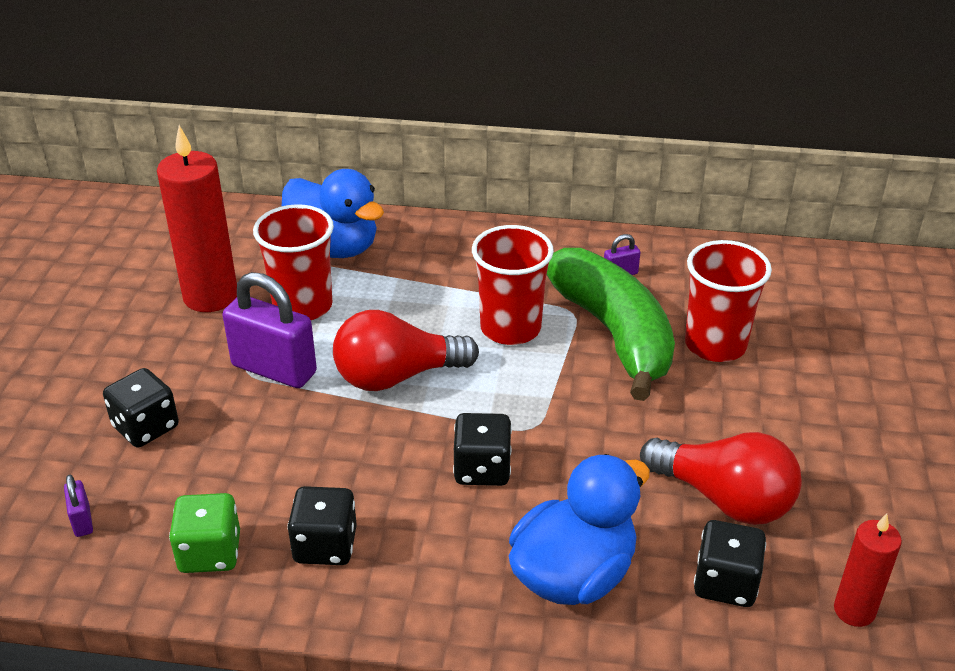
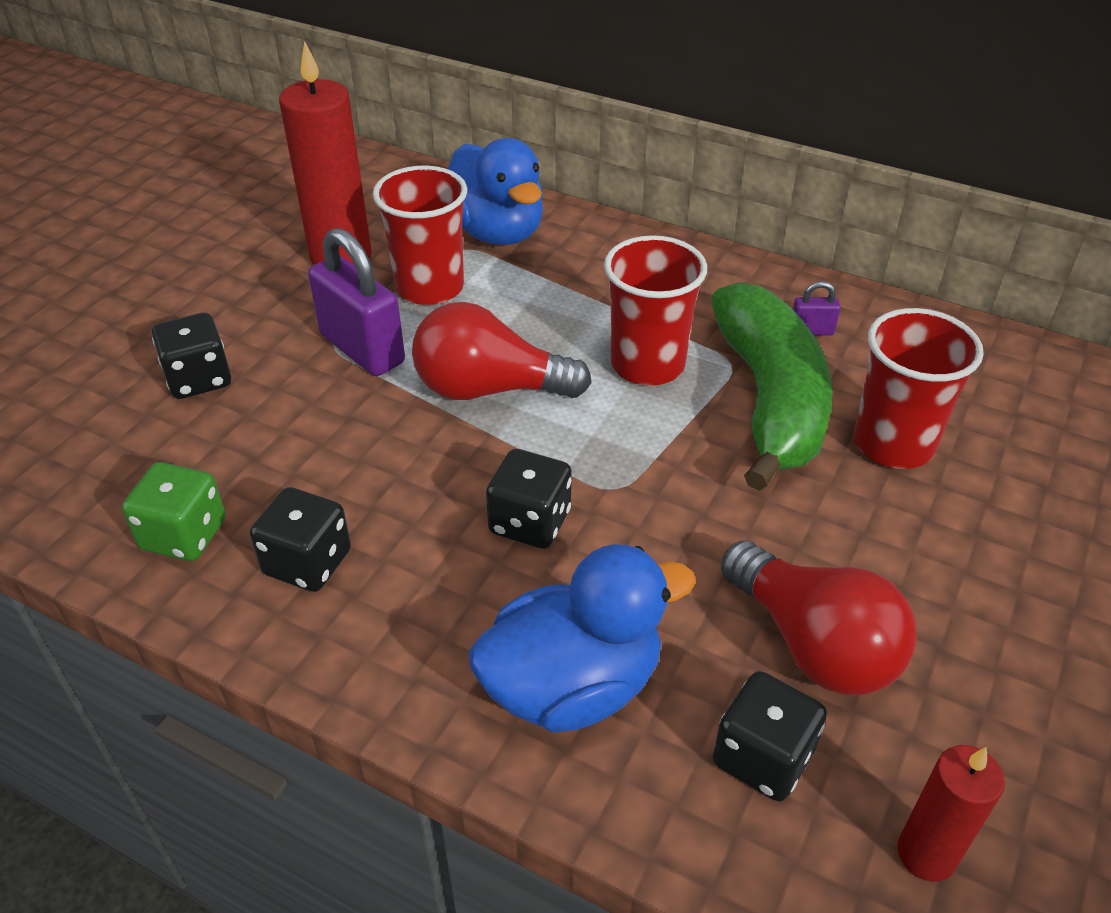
camera: 20 degrees right, 5 degrees up
purple padlock [64,475,93,537] -> none

